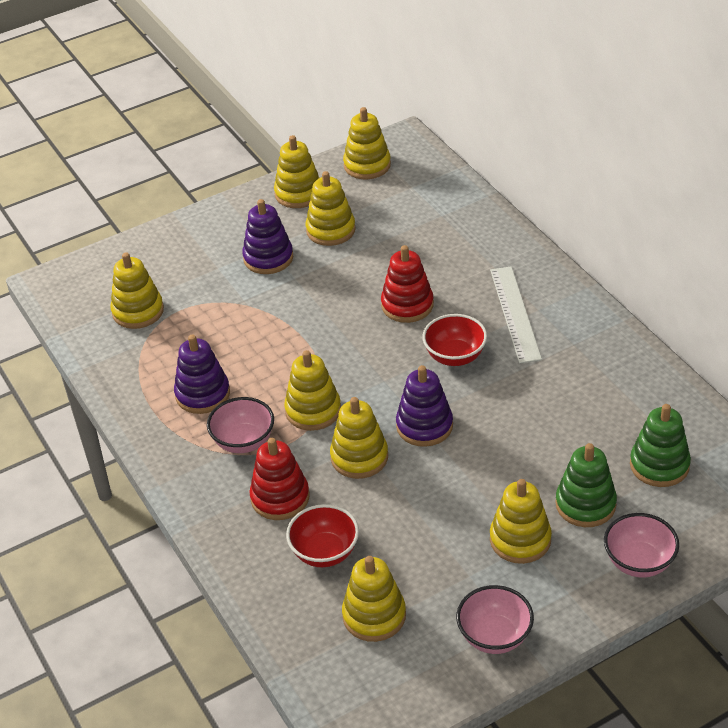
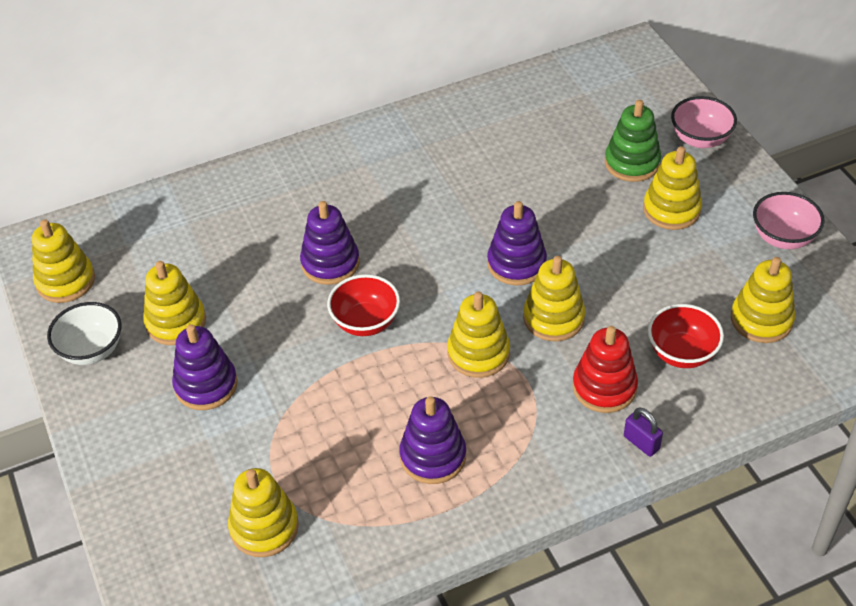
camera: 85 degrees left, 5 degrees up
pink bowl [207,397,274,453] -> none
yellow stacking toy [274,135,319,208] -> white bowl [47,302,121,365]
red stacking toy [381,245,434,323] -> purple stacking toy [300,201,360,285]
red bowl [422,314,487,366] -> red bowl moved to [327,274,400,336]
white ruler [490,266,542,363] -> none
green stacking toy [630,404,691,487] -> none
none -> purple padlock [624,408,663,457]

